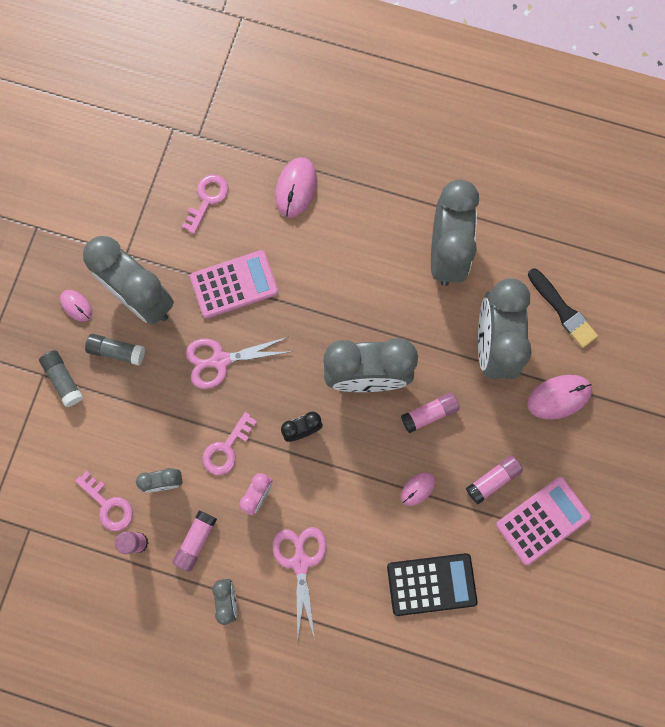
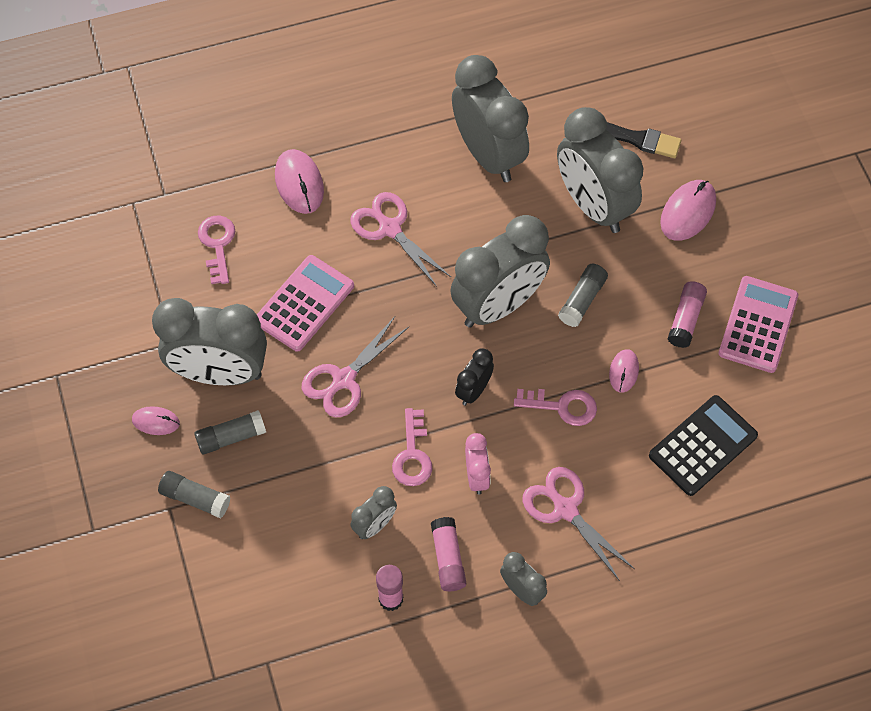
camera: 35 degrees left, 15 degrees down
pink key [75,471,133,531] -> pink key moved to [514,389,597,426]
pink glue stick [401,392,460,433] -> grey glue stick [558,264,608,327]
none -> pink scissors [350,192,451,287]

